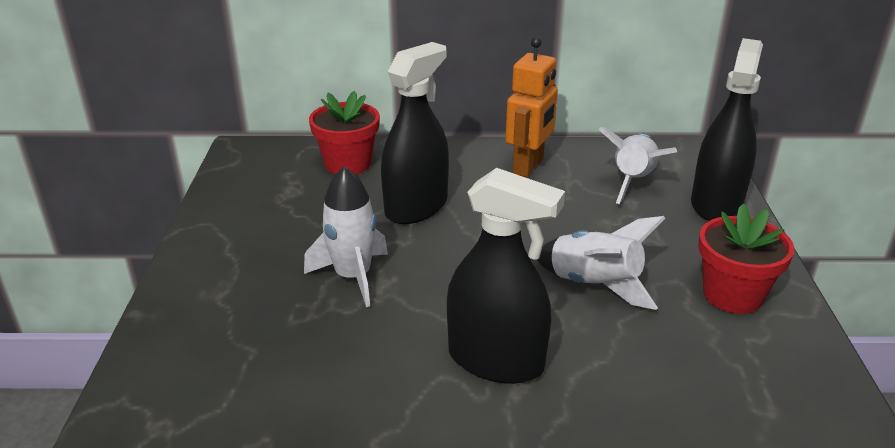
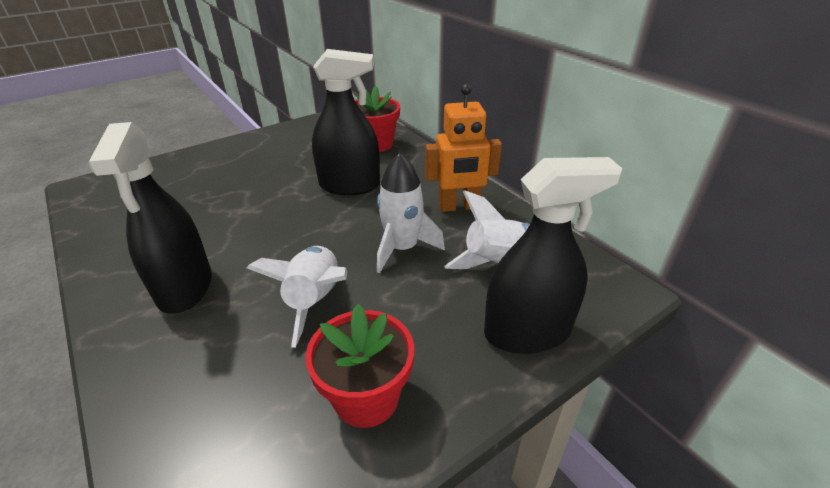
camera: 55 degrees right, 5 degrees up
white rocket [304,166,388,307] -> white rocket moved to [377,153,445,273]

